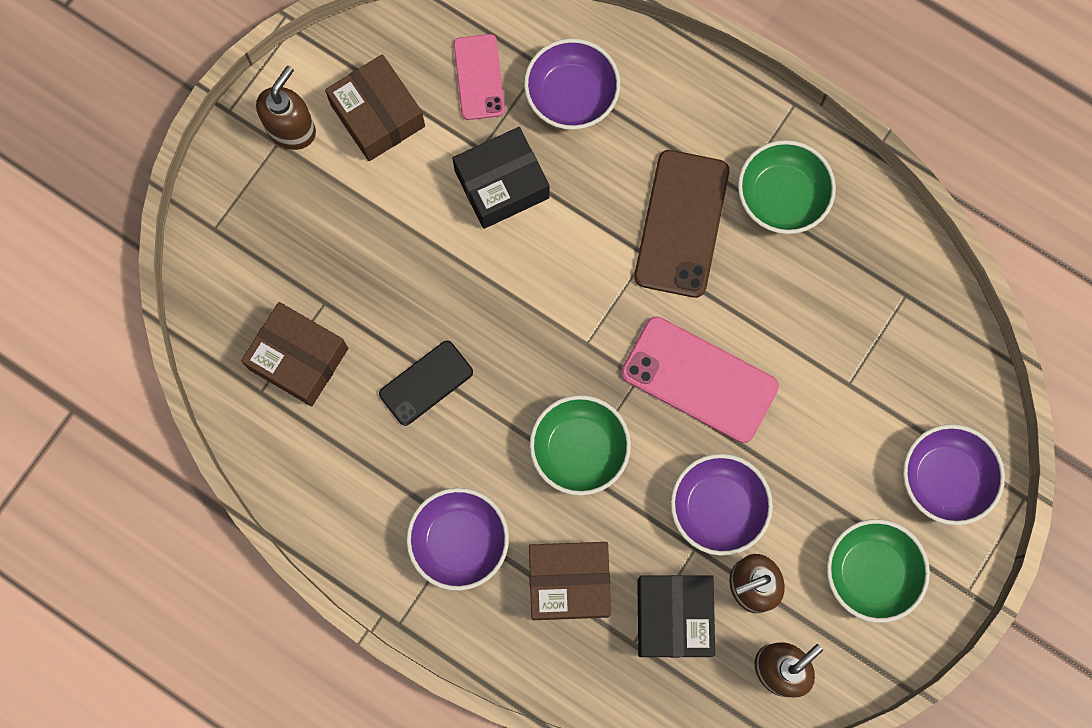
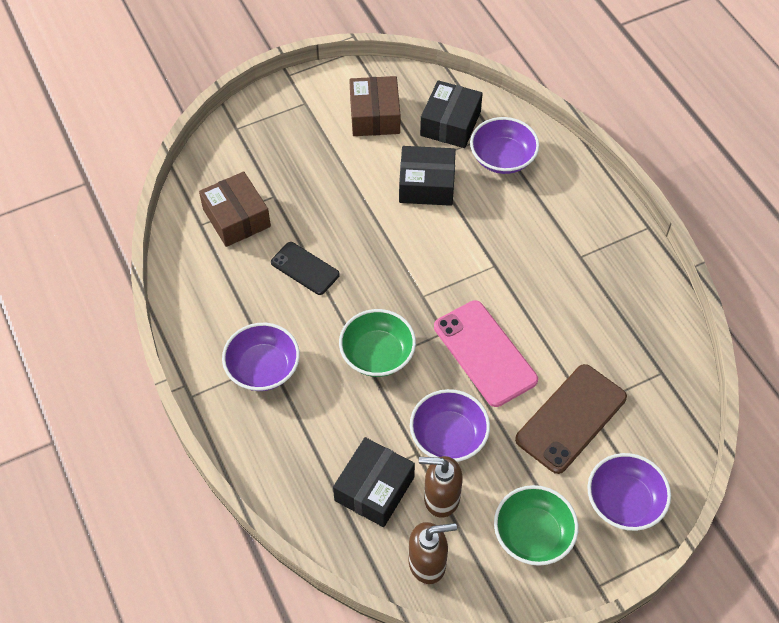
camera: 30 degrees right, 20 degrees down
brown soap dispenser [256,66,316,150] -> none
black phone [379,341,473,426] -> black phone turned 45 degrees clockwise [271,242,340,295]
pink phone [453,34,505,120] -> black box [420,80,483,148]
brown box [529,542,611,620] -> none
brown phone [634,150,729,298] -> brown phone moved to [515,364,627,474]
green bowl [738,140,836,234] -> none

